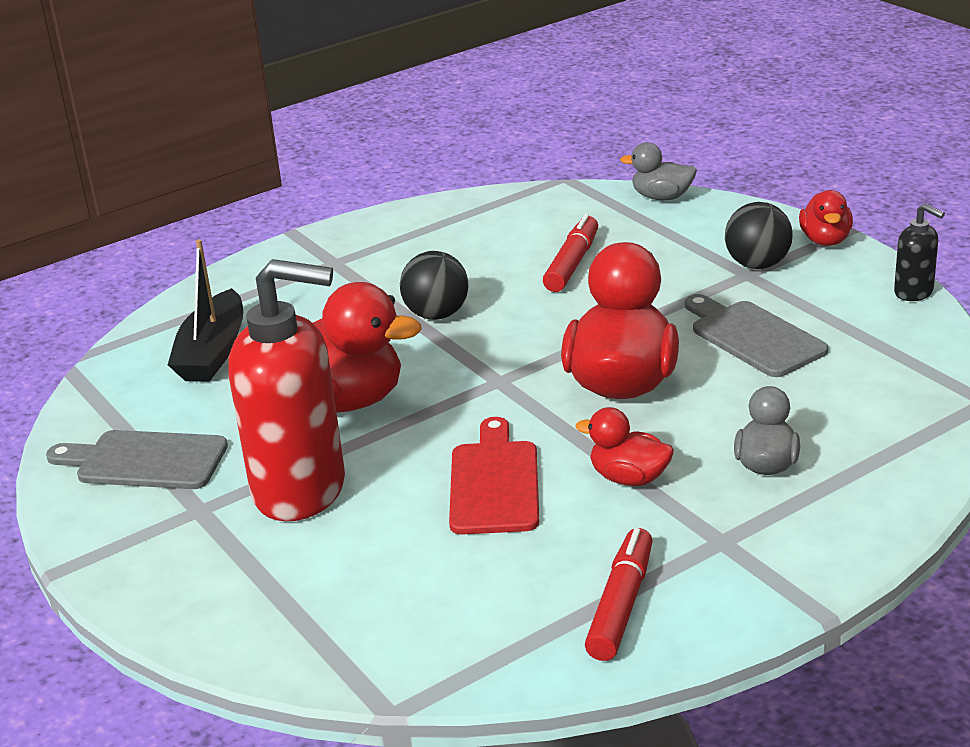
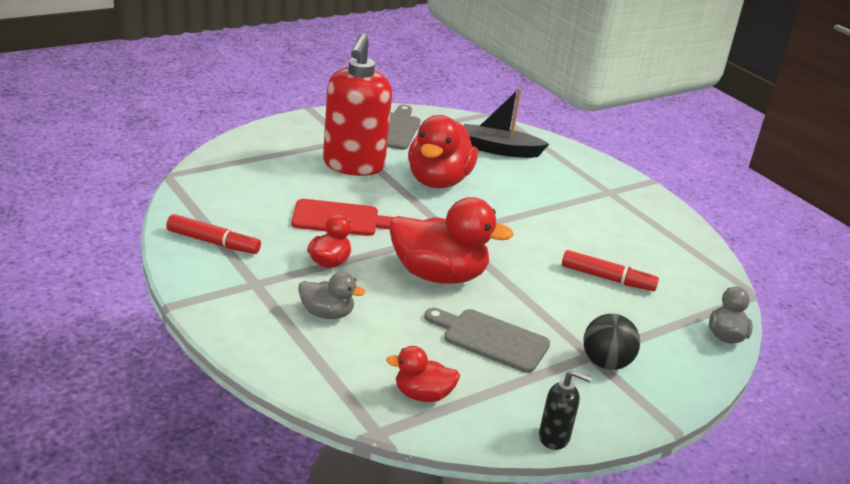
camera: 85 degrees right, 0 degrees up
black ball [400,251,469,320] -> none
grey cutting board [685,294,828,377] -> grey cutting board turned 120 degrees counterclockwise [424,308,550,373]
red duck [799,190,853,246] -> red duck moved to [386,346,460,402]
black soap dispenser [894,203,945,301] -> black soap dispenser turned 120 degrees counterclockwise [539,369,592,450]

